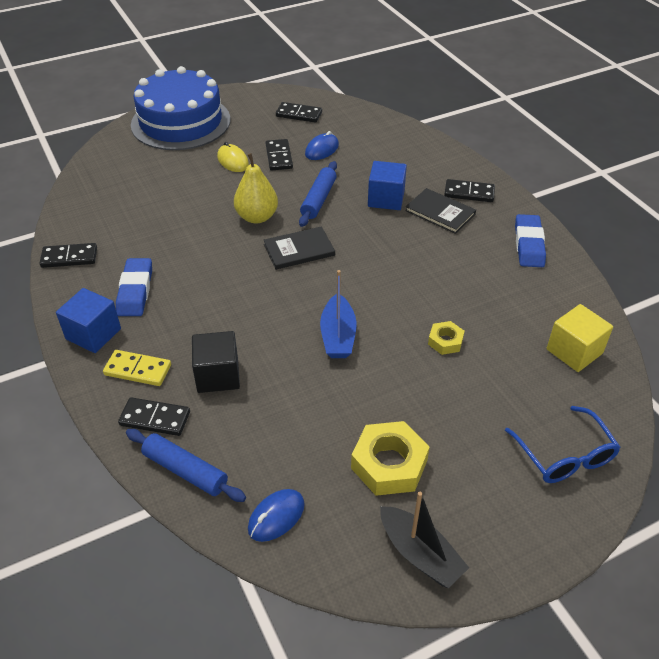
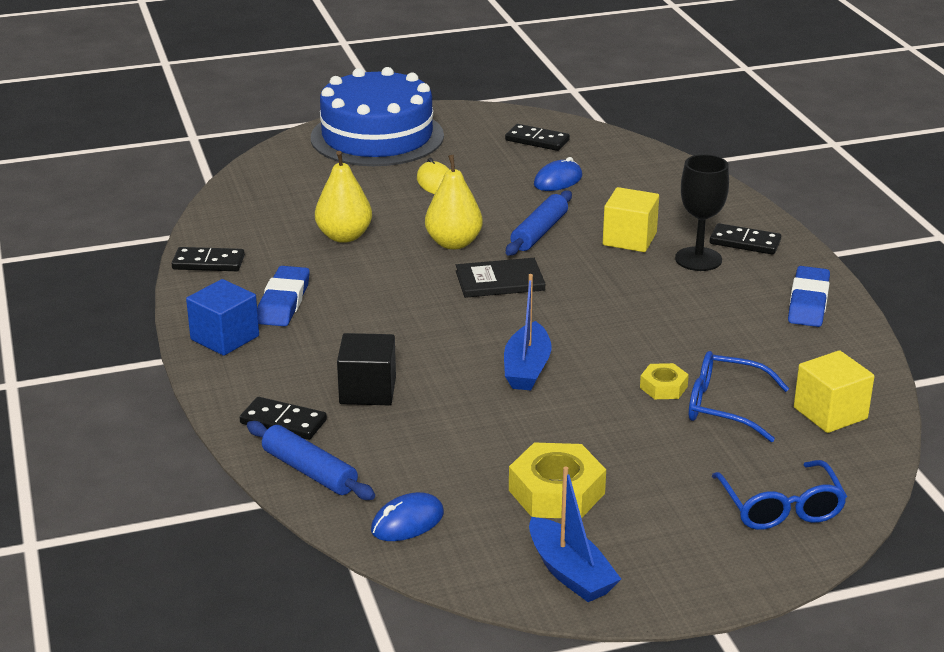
camera: 10 degrees right, 15 degrees down
yellow domino [103,350,171,386] -> none
black domino [266,139,293,170] -> none
blue cube [368,161,407,210] -> yellow cube [603,187,659,252]
black boat [380,492,469,588] -> blue boat [529,466,621,602]
black book [405,188,476,234] -> black goblet [675,154,729,271]
none -> yellow pear [315,151,372,243]
none -> blue glasses [689,351,789,442]

